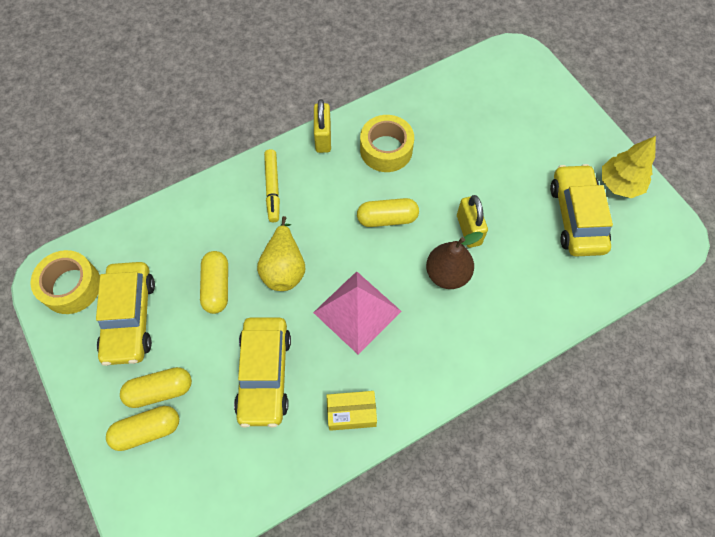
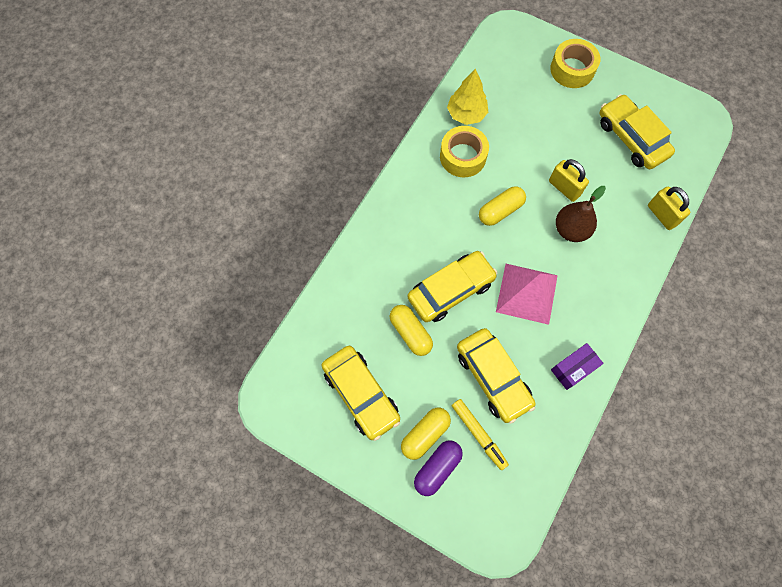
camera: 30 degrees left, 5 degrees up
yellow tape [30,250,100,314] -> yellow tape moved to [550,39,600,88]
yellow capsule [106,406,179,451] -> purple capsule [414,440,463,496]
yellow pear [257,216,305,291] -> yellow car [407,251,497,322]
yellow marker [264,149,280,222] -> yellow marker moved to [452,399,509,470]
yellow padlock [314,99,331,153] -> yellow padlock moved to [648,186,691,230]
yellow box [326,391,377,431] -> purple box [551,343,604,390]
yellow tree [602,136,656,198] -> yellow tree moved to [447,69,488,125]

